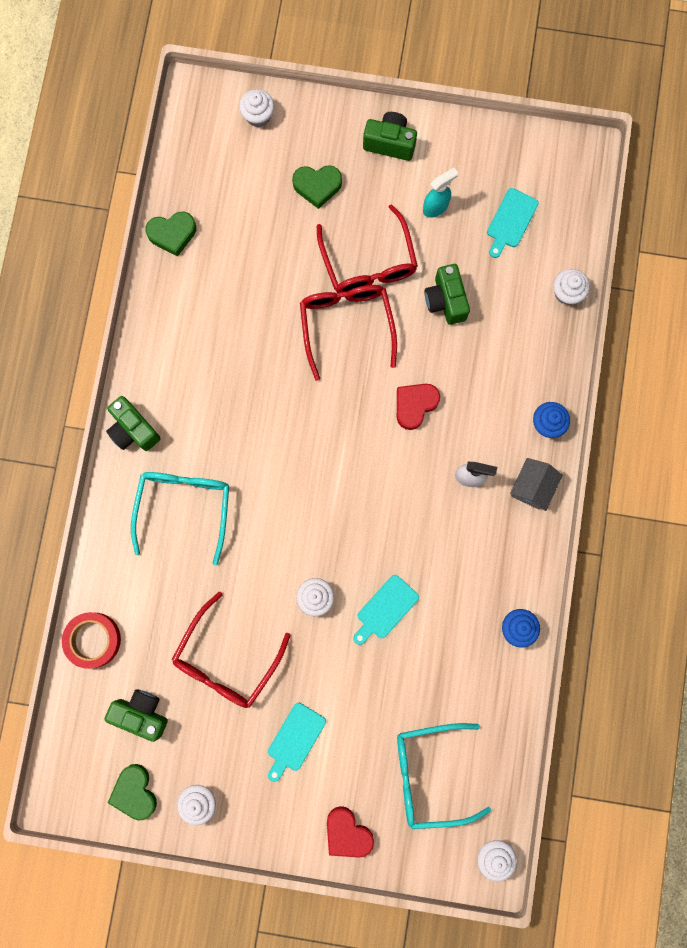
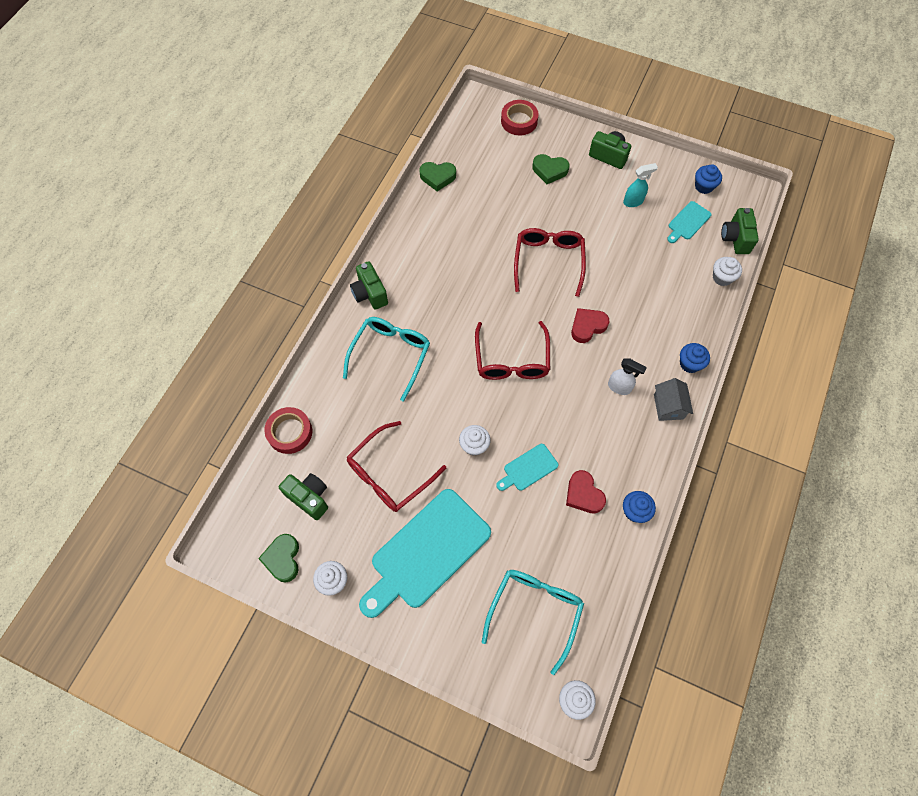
camera: 15 degrees right, 15 degrees down
white cupcake [239,89,274,127] -> red tape [501,100,539,135]
turquoise cutting board [268,703,326,782] -> turquoise cutting board [359,489,491,618], size x2.15
red glasses [317,204,418,293] -> red glasses moved to [475,321,550,380]
red heart [327,806,374,858] -> red heart moved to [566,470,606,514]
turquoise glasses [397,723,491,829] -> turquoise glasses turned 105 degrees clockwise [482,570,584,675]
green camera [425,264,470,325] -> green camera moved to [721,208,759,254]
grey house [510,458,563,511] -> grey house turned 45 degrees counterclockwise [654,378,693,421]
none -> blue cupcake [695,164,722,194]

